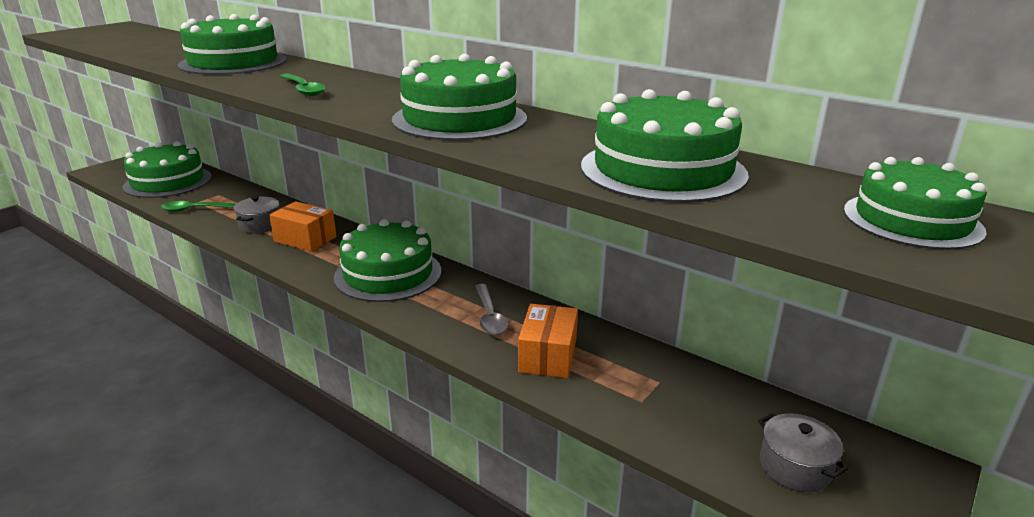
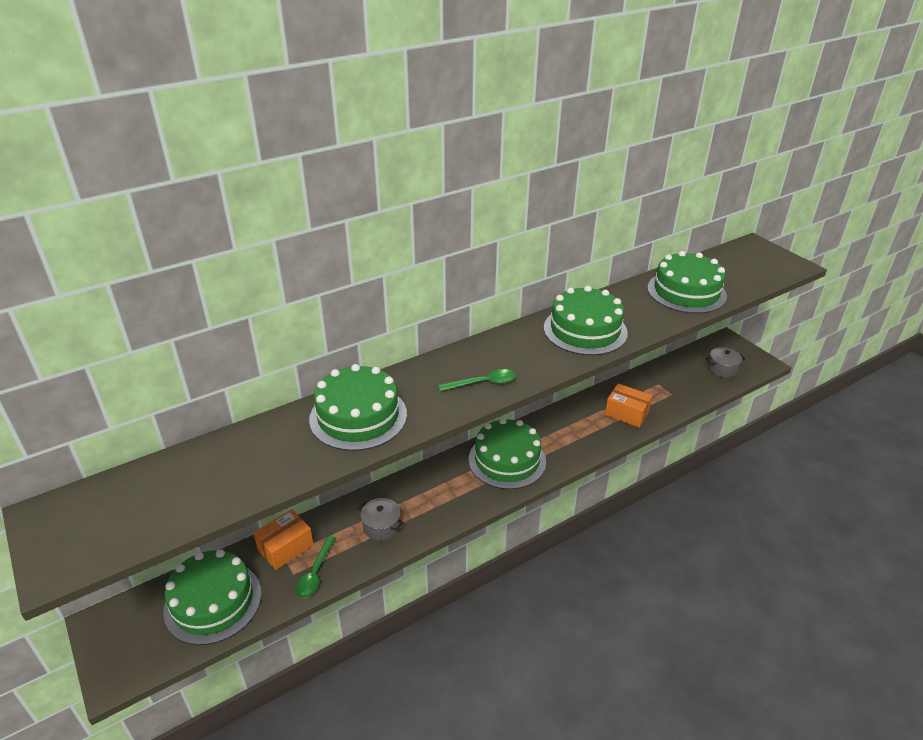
camera: 70 degrees left, 10 degrees up
orange box [269,201,336,252] -> orange box moved to [253,509,314,570]
grey spoon [475,284,509,335] -> none
green cake [844,157,987,250] -> none

